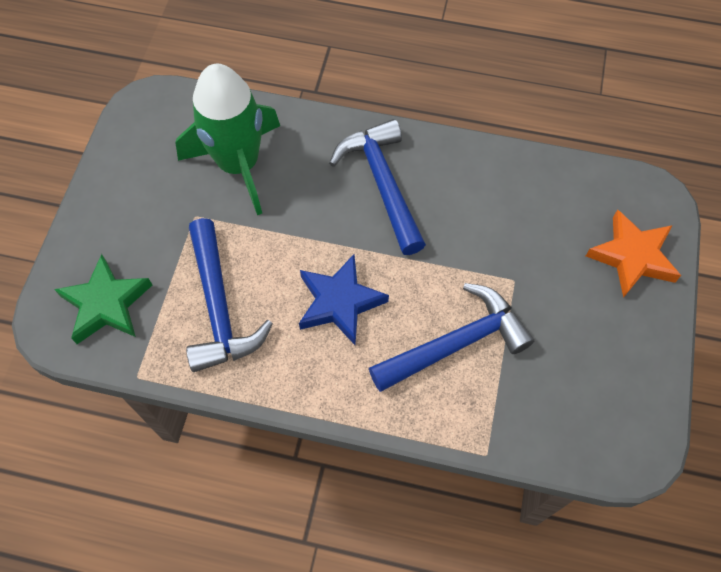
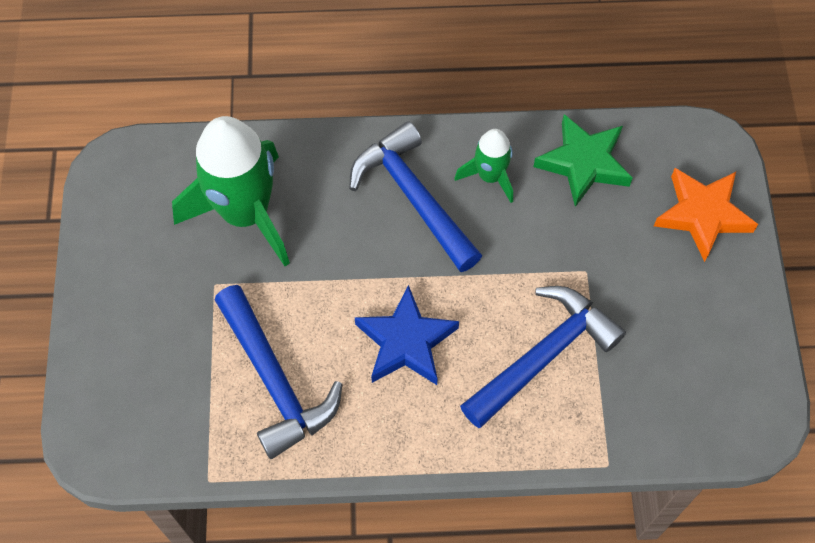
camera: 15 degrees left, 0 degrees up
green star [54,254,152,344] -> green star moved to [533,114,632,207]
none -> green rocket [454,129,513,203]

